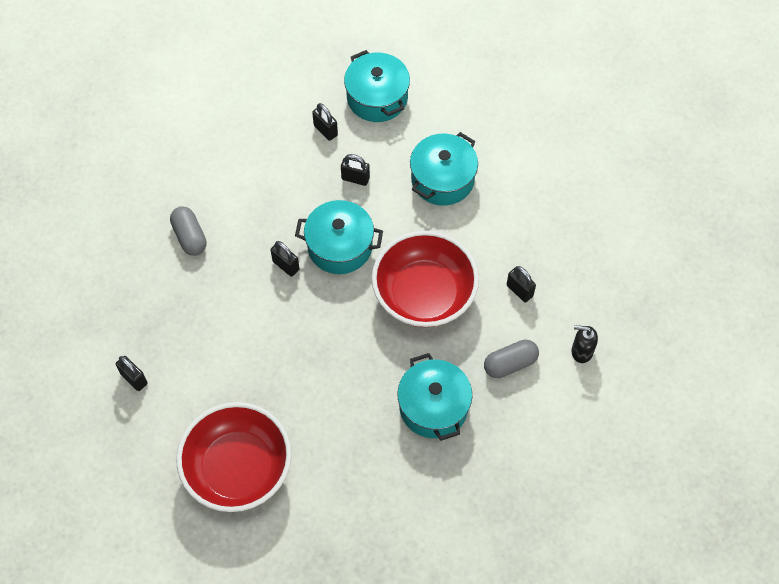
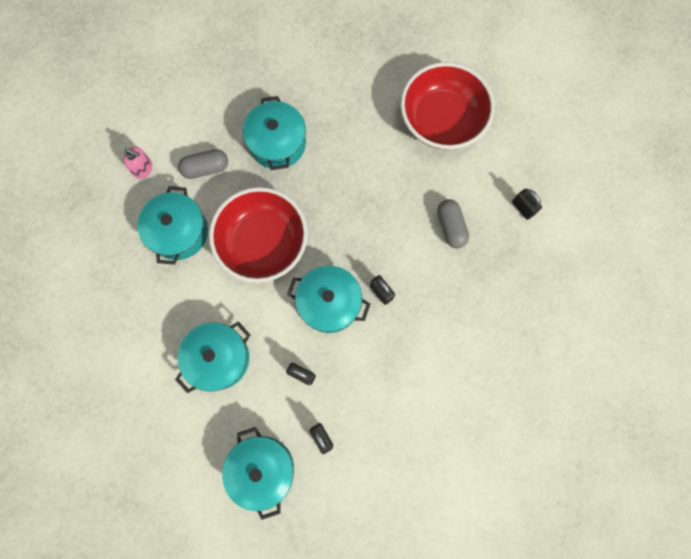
camera: 170 degrees left, 15 degrees up
grey capsule [170,206,207,256] -> grey capsule moved to [437,199,469,248]
black padlock [507,266,536,302] -> turquoise pot [137,186,208,265]
black soap dispenser [572,325,598,363] -> pink soap dispenser [123,147,152,179]

